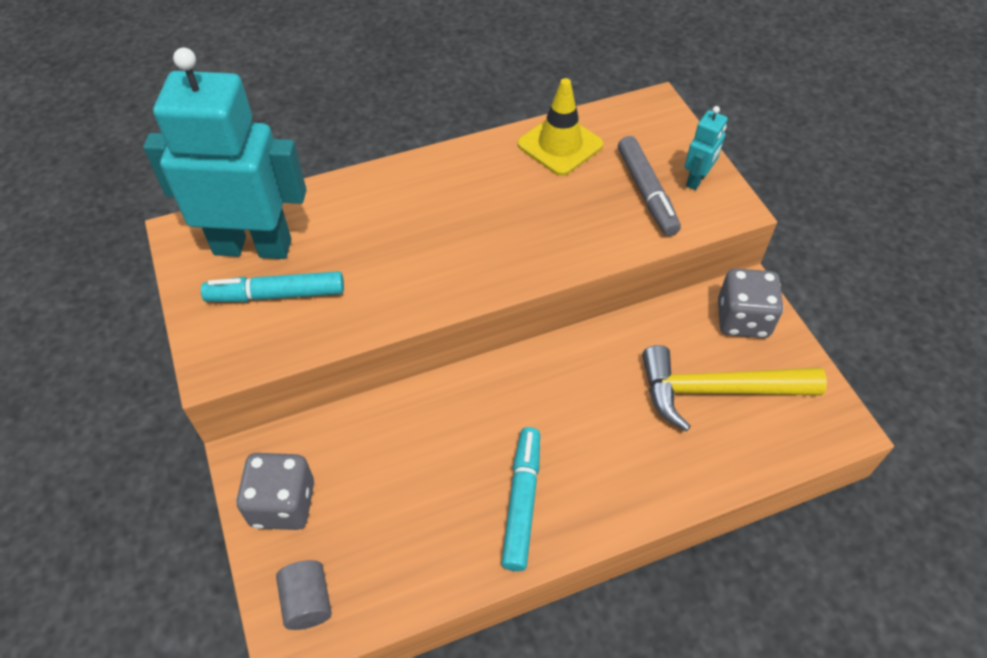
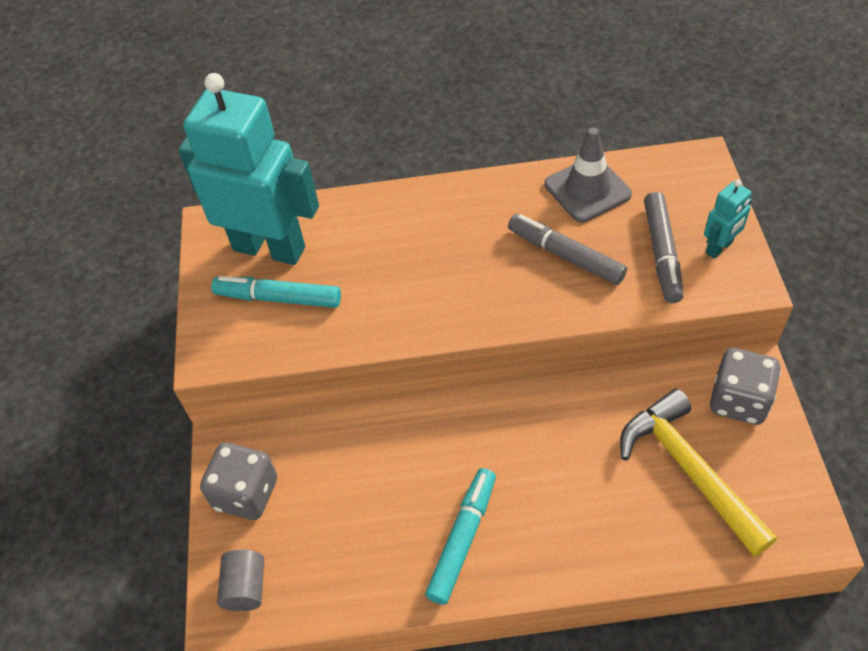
camera: 20 degrees right, 0 degrees up
yellow traffic cone [517,78,603,176] -> grey traffic cone [545,127,632,222]
yellow hammer [642,345,827,432] -> yellow hammer turned 45 degrees clockwise [620,389,777,557]
none -> grey marker [508,214,627,285]

